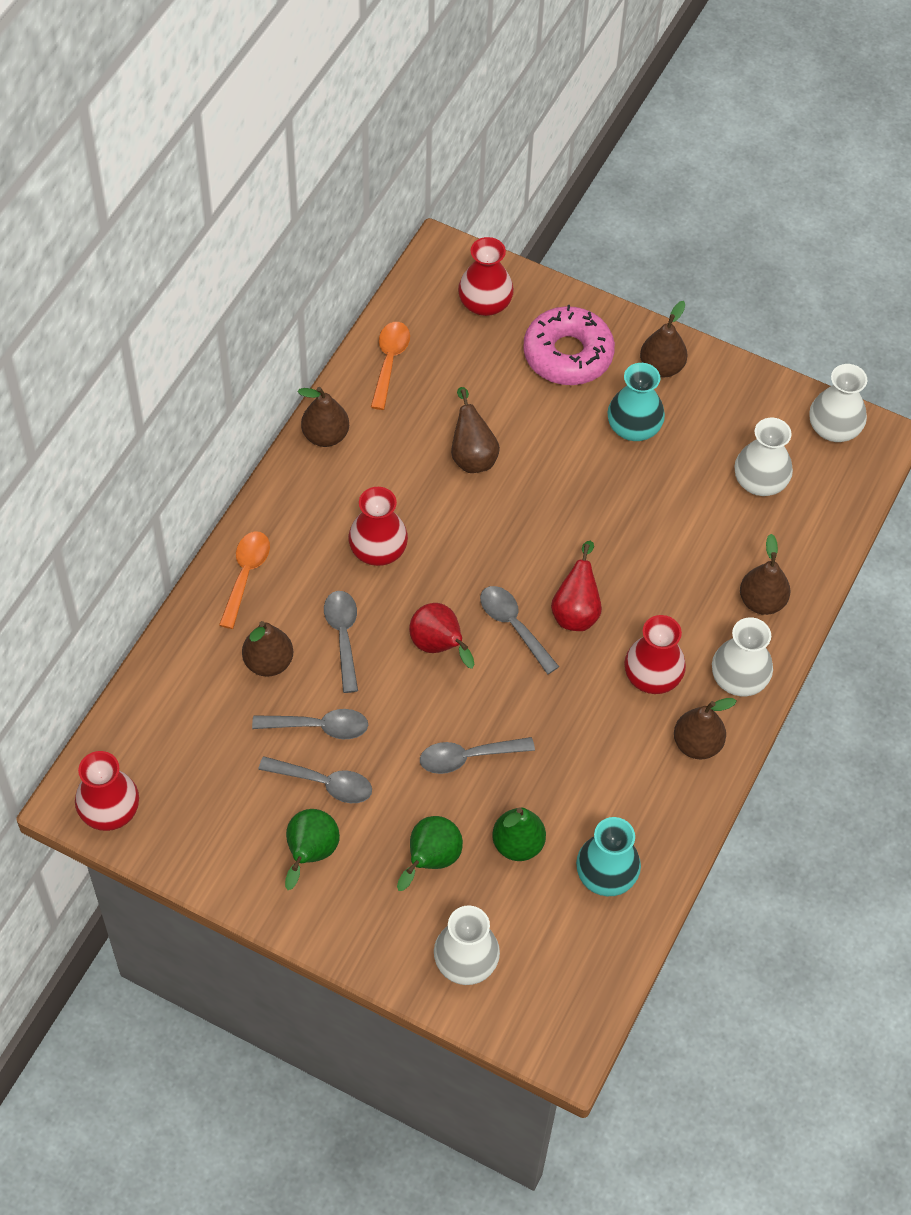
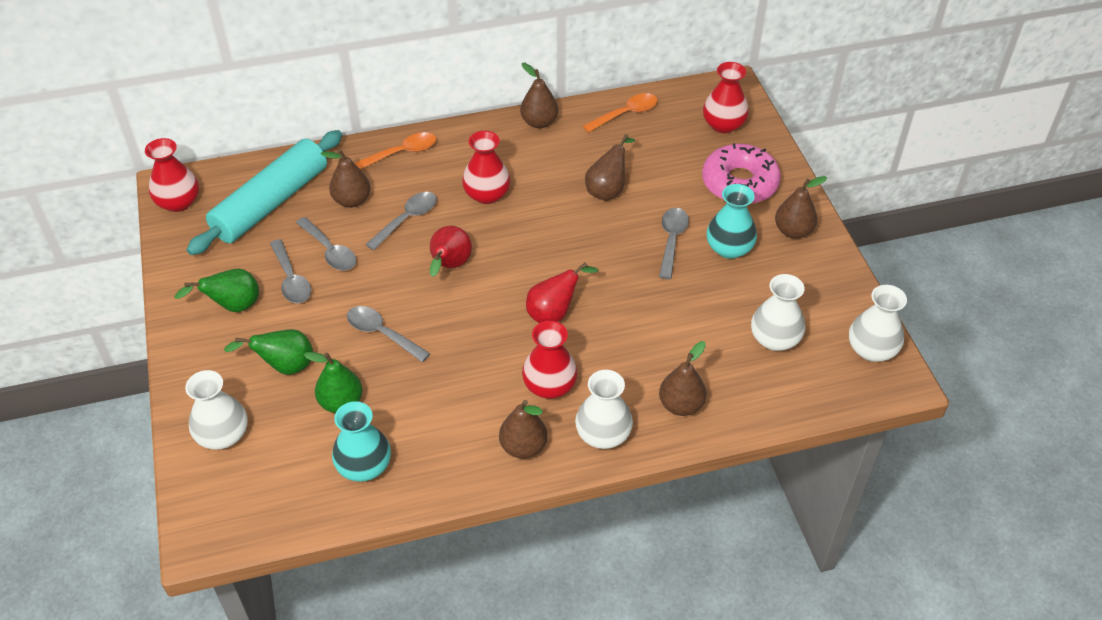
camera: 50 degrees right, 10 degrees down
grey spoon [480,586,559,674] -> grey spoon moved to [659,208,689,279]
none -> turquoise rolling pin [187,130,342,255]

